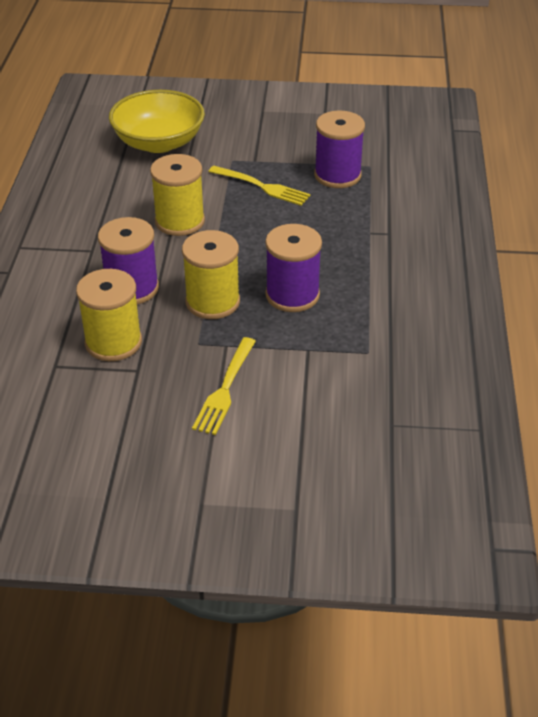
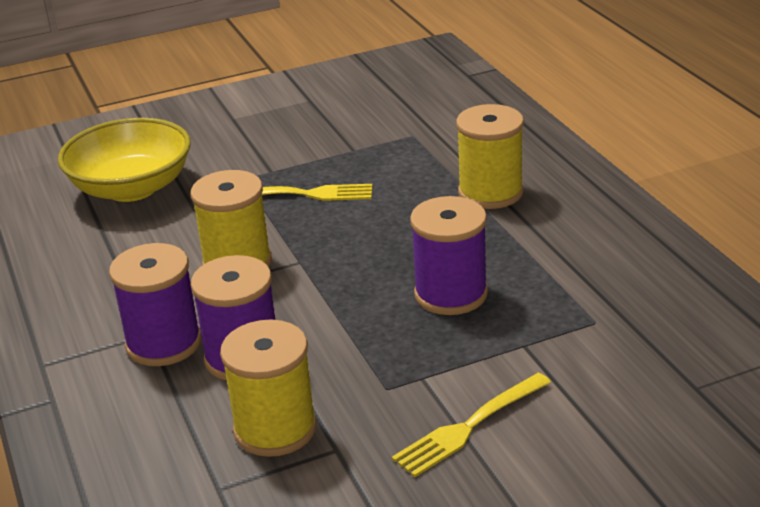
camera: 25 degrees left, 10 degrees down
yellow spool [182,230,240,319] -> yellow spool moved to [456,104,524,209]
yellow fork [192,337,256,435] -> yellow fork turned 60 degrees clockwise [392,373,551,477]
purple spool [314,110,365,188] -> purple spool moved to [109,243,201,366]

